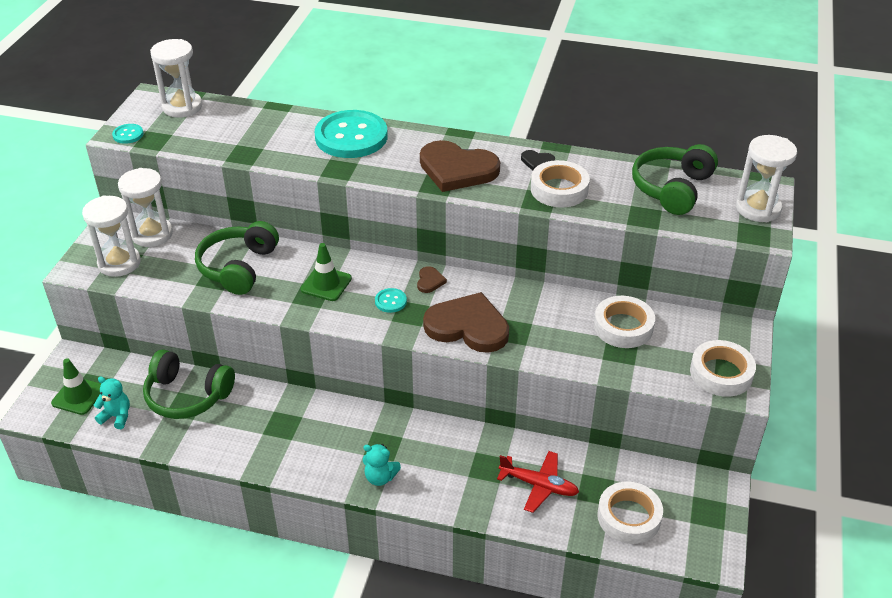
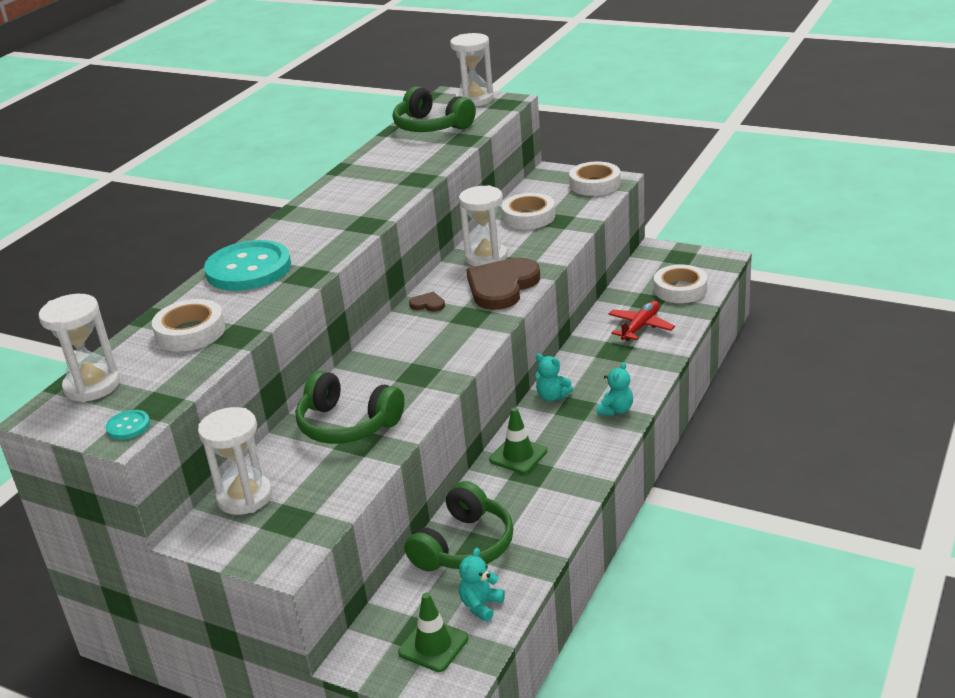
camera: 75 degrees left, 10 degrees down
white hourglass [82,195,141,277] -> white hourglass moved to [459,185,507,267]
green traffic cone [300,243,352,301] -> green traffic cone moved to [489,407,547,474]
turquoise button [375,288,407,313] -> none
brown heart [420,140,500,192] -> none
black heart [521,150,555,171] -> none
white tape [531,160,590,207] -> white tape moved to [152,299,225,352]
none -> turquoise teddy bear [536,354,573,401]

